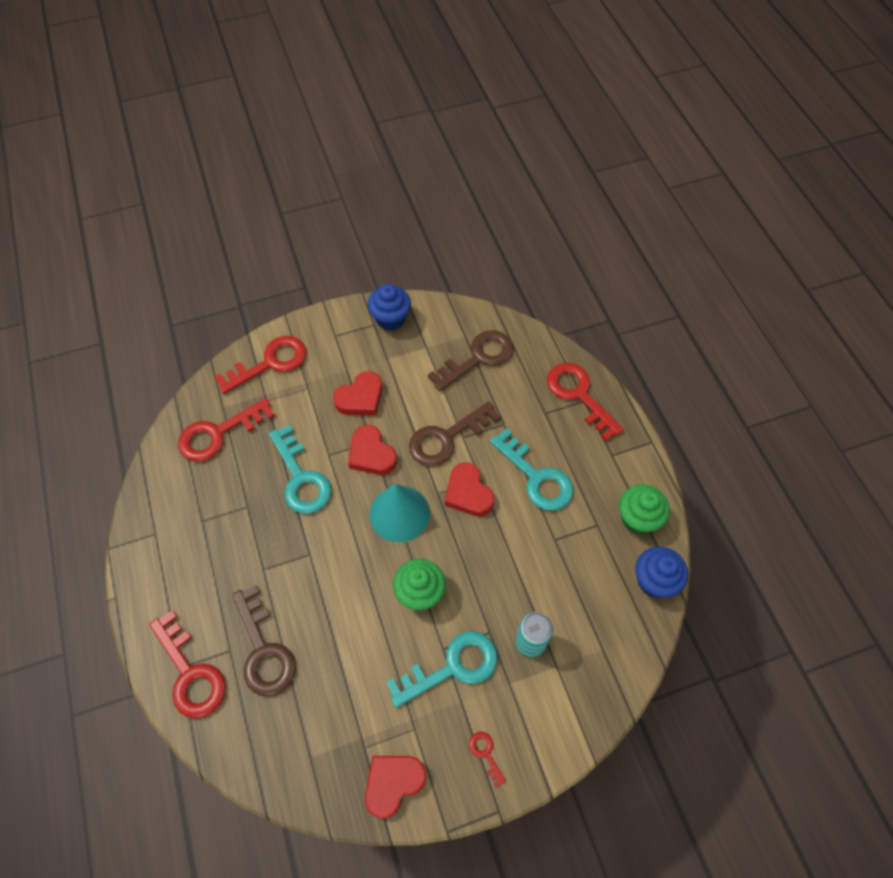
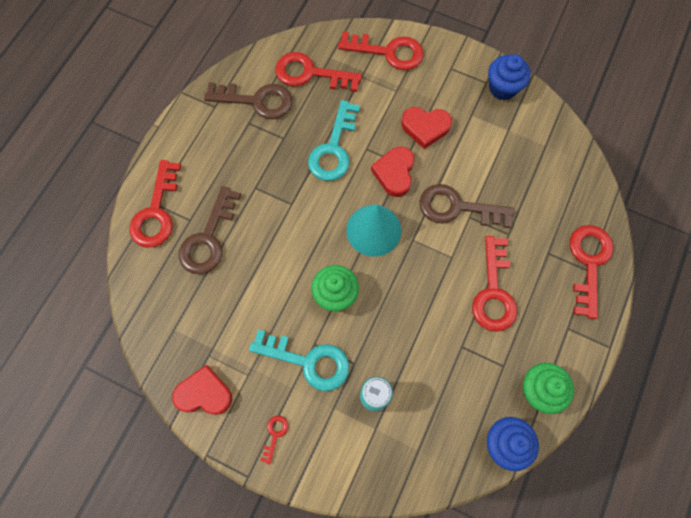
camera: 45 degrees right, 10 degrees up
brown key [428,330,513,391] -> brown key moved to [204,82,293,119]
red heart [445,463,494,516] -> none
turquoise key [490,428,573,511] -> red key [472,236,517,332]

